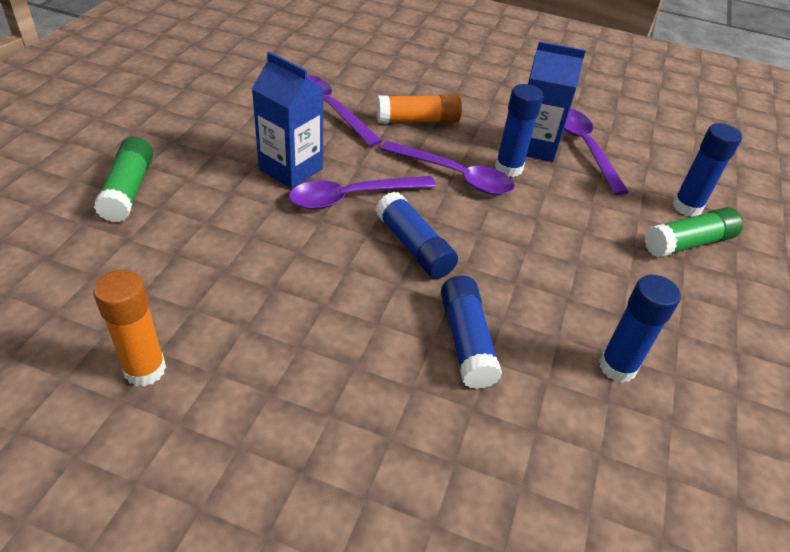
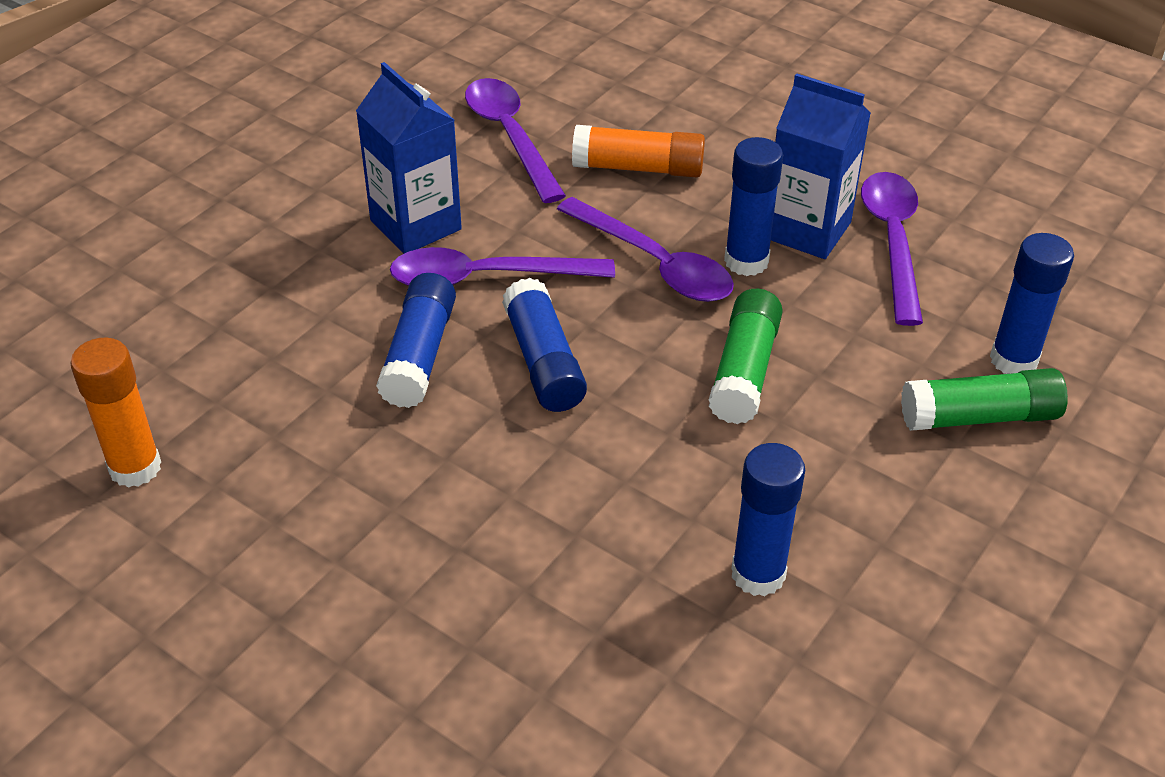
camera: 20 degrees right, 0 degrees up
green glue stick [94,137,153,222] -> green glue stick moved to [709,289,783,424]
blue glue stick [441,276,502,389] -> blue glue stick moved to [376,273,456,408]

